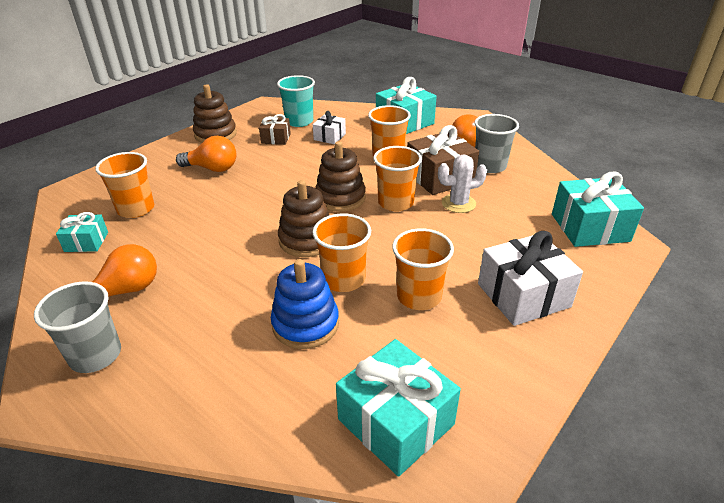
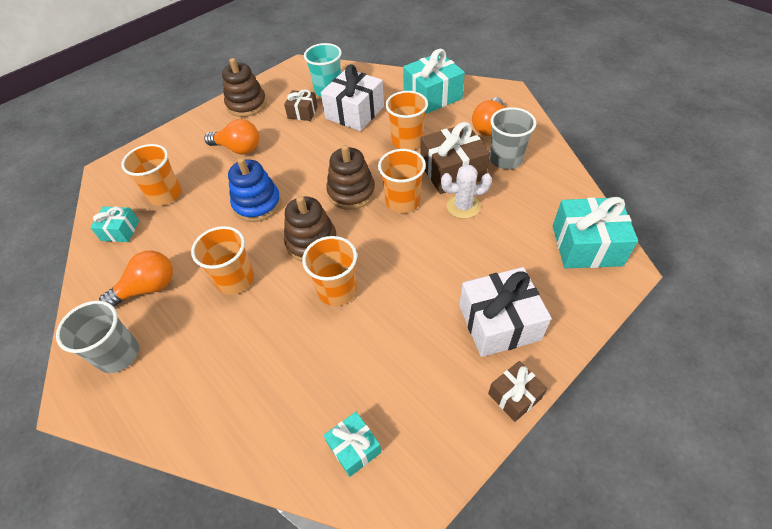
camera: 10 degrees right, 15 degrees up
blue stacking toy [271,259,339,349] -> blue stacking toy moved to [228,157,281,222]
white gift [313,111,346,144] -> white gift [321,64,384,131], size x1.81
turquoise gift [336,339,461,477] -> turquoise gift [324,412,381,477], size x0.55
orange cup [392,228,454,310] -> orange cup moved to [191,226,254,295]
none -> brown gift [488,361,548,422]

